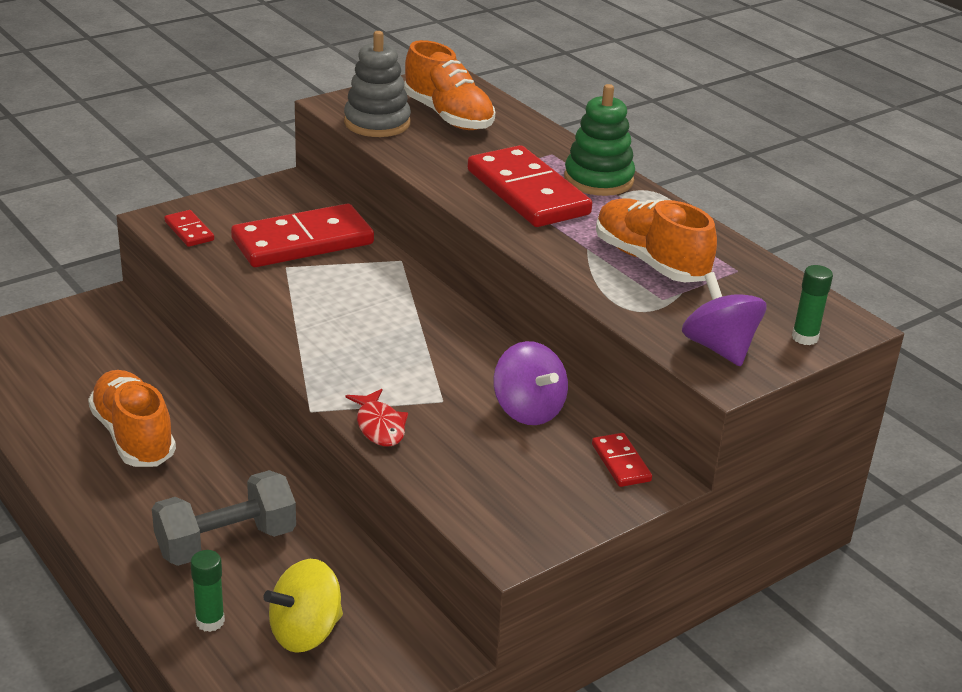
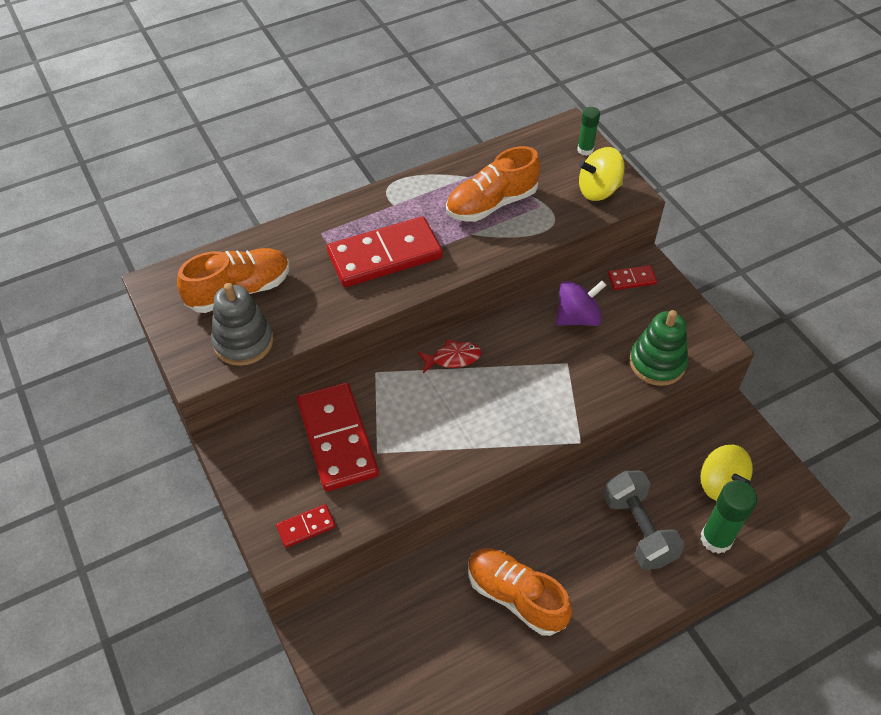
camera: 80 degrees left, 20 degrees up
orange shoe [88,370,176,467] -> orange shoe turned 60 degrees clockwise [468,548,572,636]
green glue stick [190,550,225,632] -> green glue stick [701,480,758,554], size x1.70
red fish [346,389,408,446] -> red fish moved to [417,339,482,373]
green stacking toy [564,84,635,196] -> green stacking toy moved to [630,310,688,386]
purple spinning top [682,272,767,367] -> yellow spinning top [579,147,625,201]

